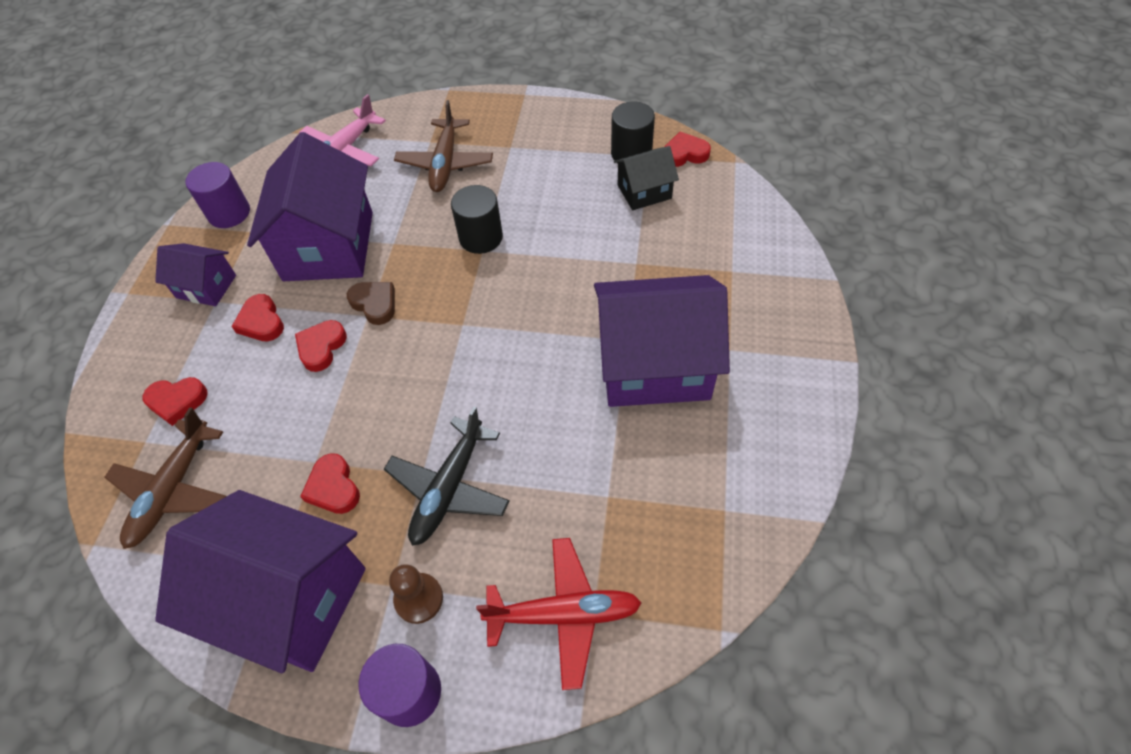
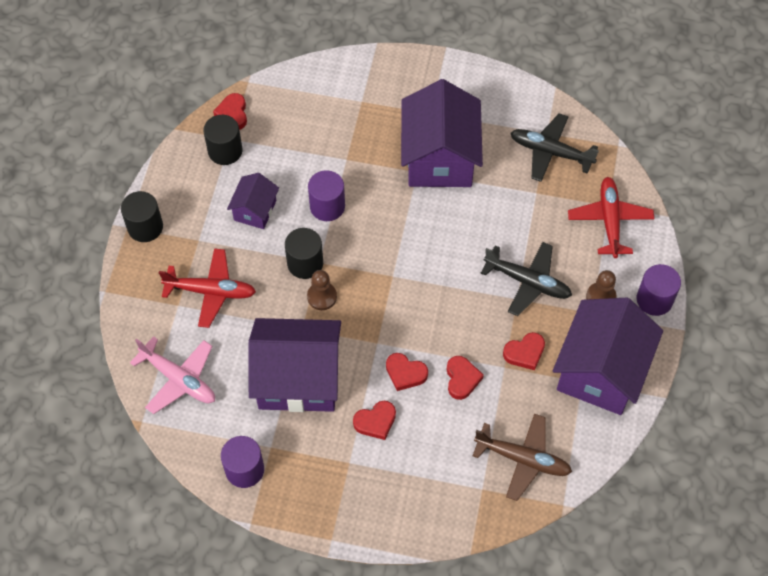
camera: 90 degrees left, 5 degrees up
red heart [143,377,208,426] -> red heart moved to [447,356,484,400]
purple house [155,243,236,306] -> purple house moved to [227,173,279,229]
brown heart [347,282,395,325] -> none
brown plane [394,100,493,192] -> red plane [159,248,256,328]
black house [614,146,679,210] -> none
none -> black cylinder [121,191,163,242]
none -> brown pawn [307,270,337,310]
none -> purple cylinder [308,170,345,221]
none -> black plane [510,113,599,182]

